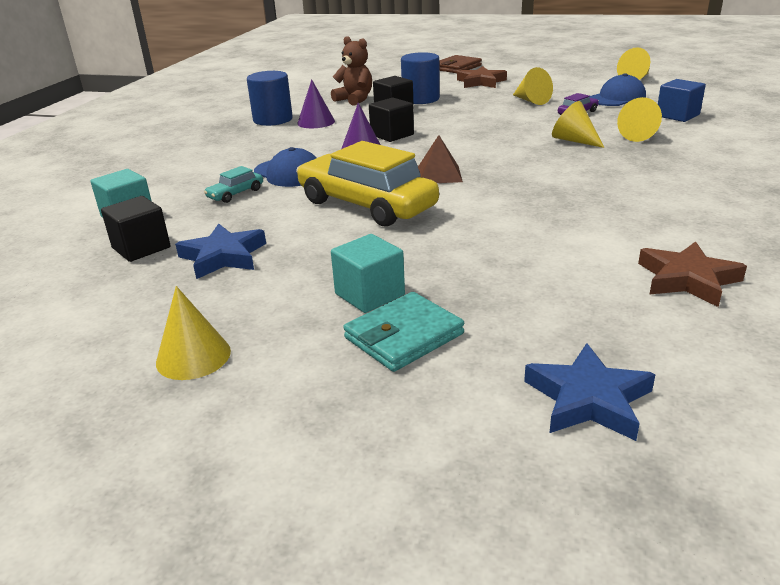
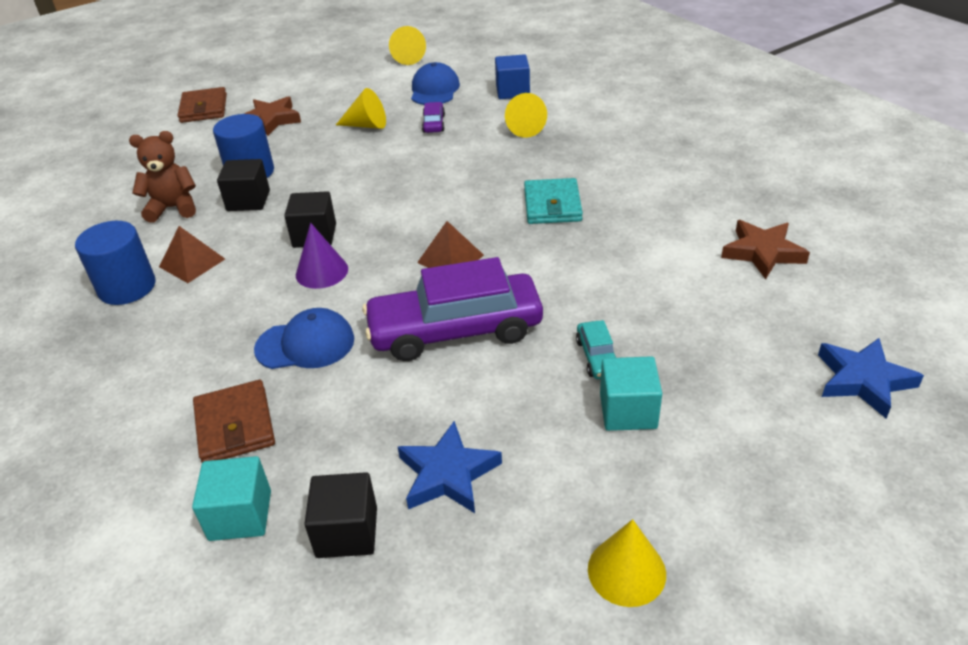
camera: 50 degrees left, 10 degrees up
turquoise car [204,166,263,203] -> turquoise car moved to [576,320,616,379]
yellow car [296,141,439,227] -> purple car [362,257,543,361]
purple cone [297,79,335,128] -> brown pyramid [159,226,225,283]
turquoise wallet [343,292,464,372] -> turquoise wallet moved to [524,178,583,224]
yellow cone [552,101,605,148] -> none
none -> brown wallet [193,380,275,463]

